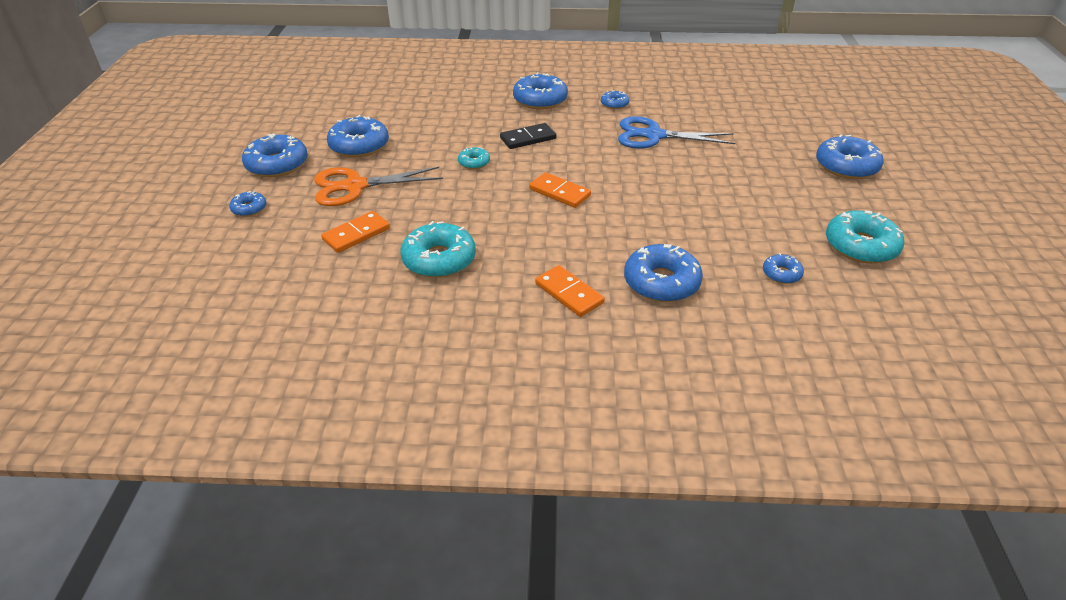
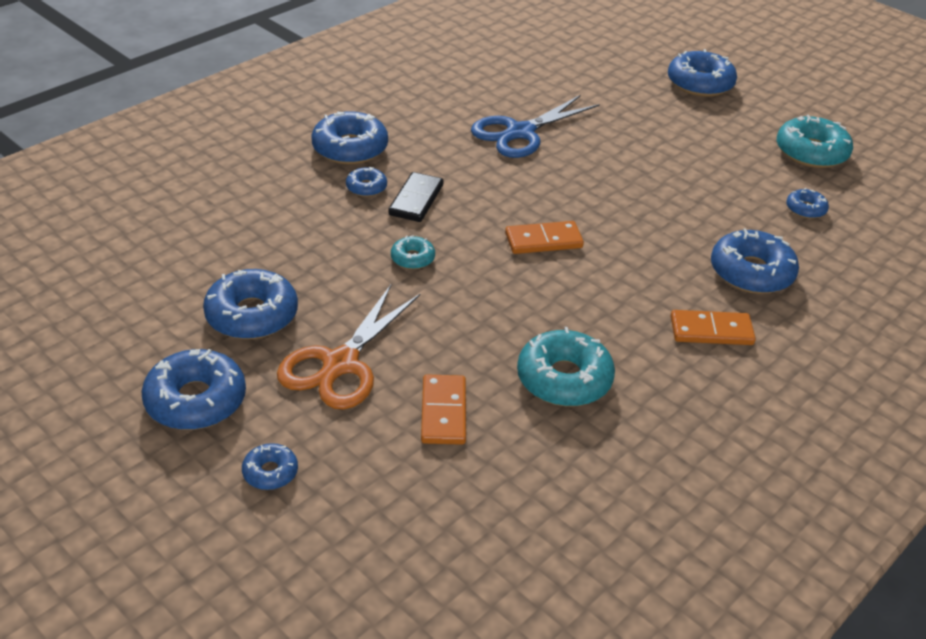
camera: 50 degrees left, 0 degrees up
blue donut [601,90,629,109] -> blue donut moved to [346,167,387,197]

